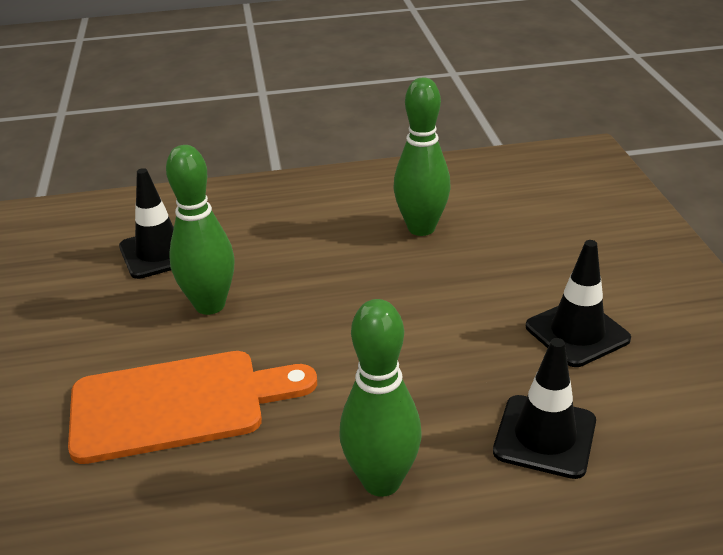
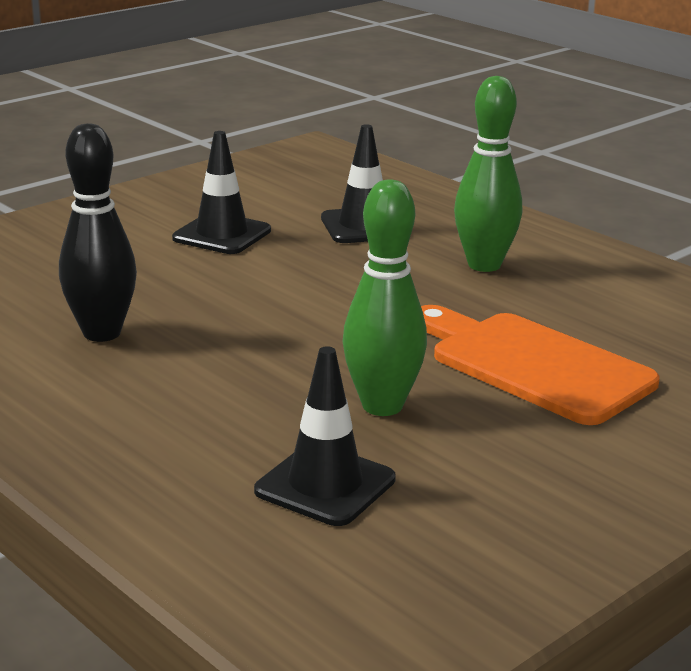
camera: 125 degrees left, 10 degrees down
green bowling pin [393,78,451,236] -> black bowling pin [59,123,137,342]

